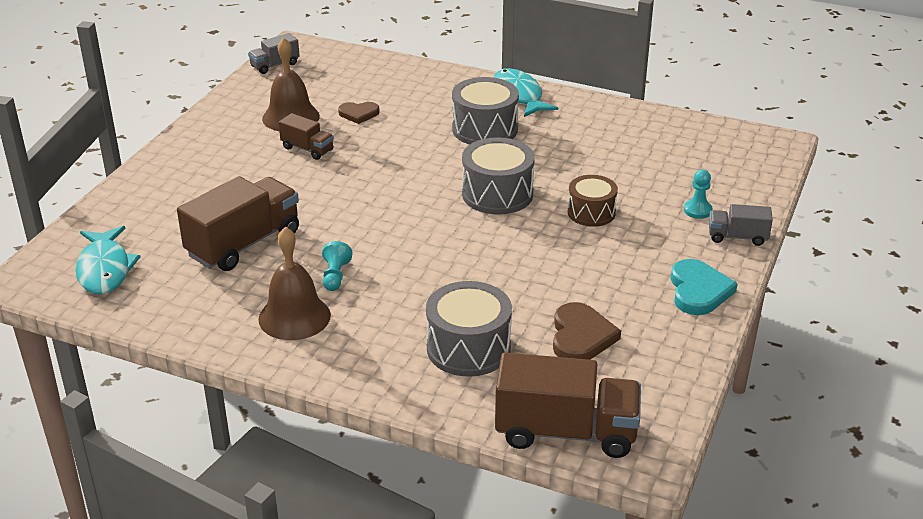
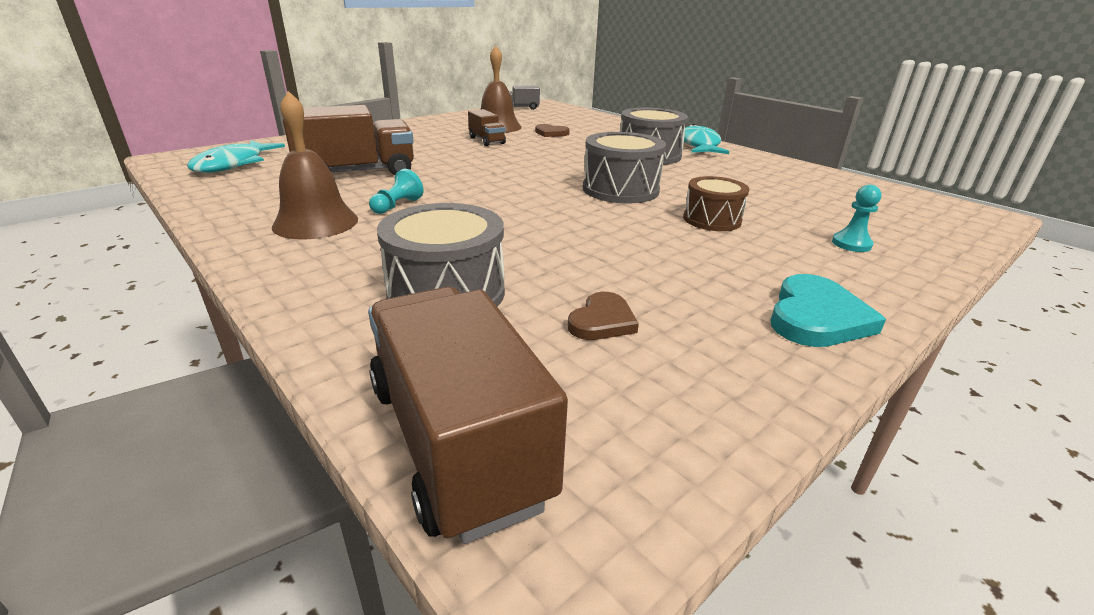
camera: 25 degrees right, 5 degrees down
brown truck [495,352,641,458] -> brown truck turned 150 degrees counterclockwise [368,287,568,544]
brown heart [553,302,621,360] -> brown heart [568,292,639,340], size x0.65
grey truck [709,204,773,246] -> none

